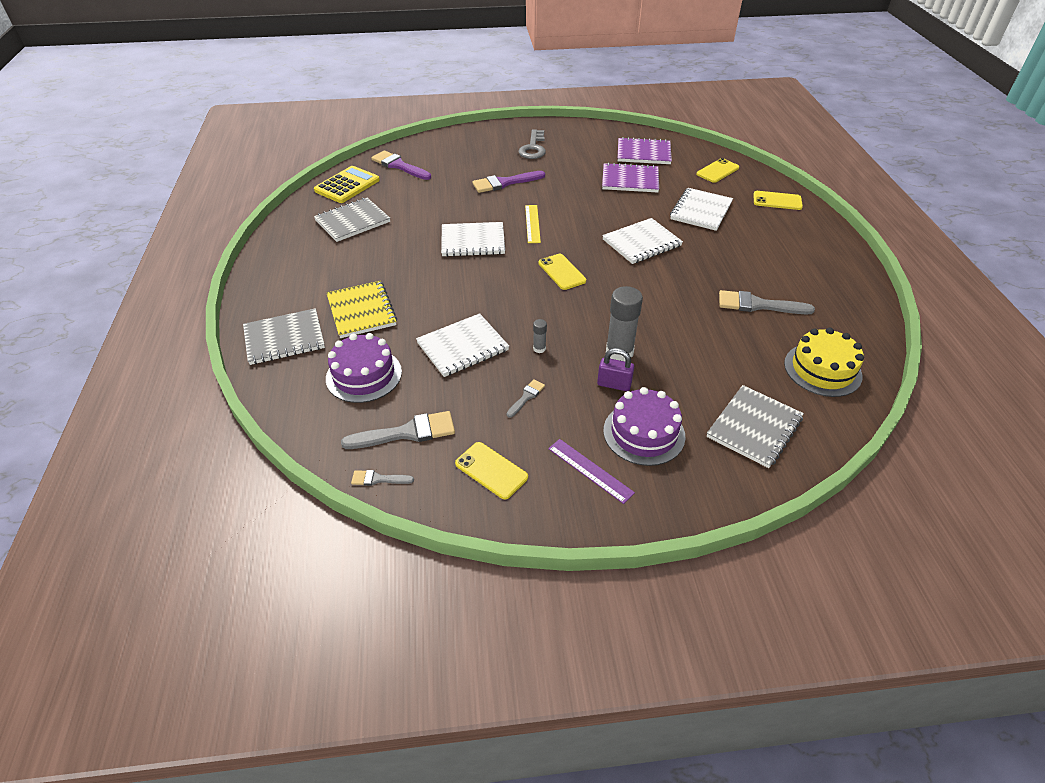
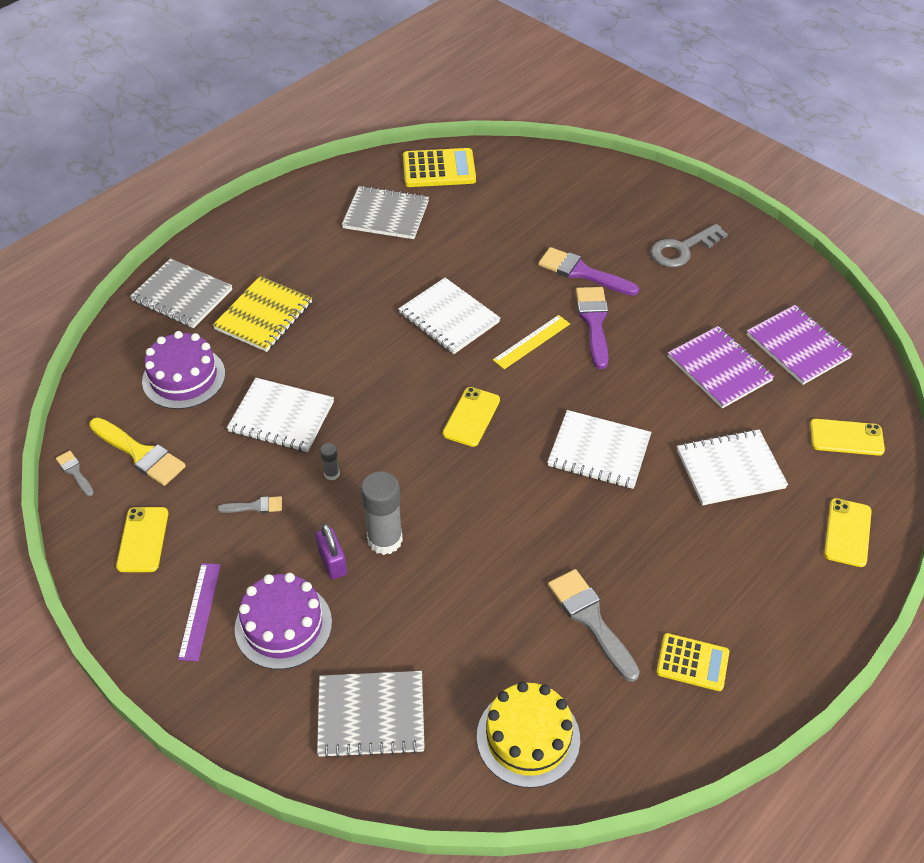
camera: 50 degrees right, 5 degrees up
grey brush [341,411,455,449] -> yellow brush [89,418,186,486]
purple brush [371,150,431,180] -> purple brush moved to [576,287,608,369]
yellow phone [753,191,803,210] -> yellow phone turned 45 degrees clockwise [824,498,872,567]
none -> yellow calculator [656,633,729,691]

